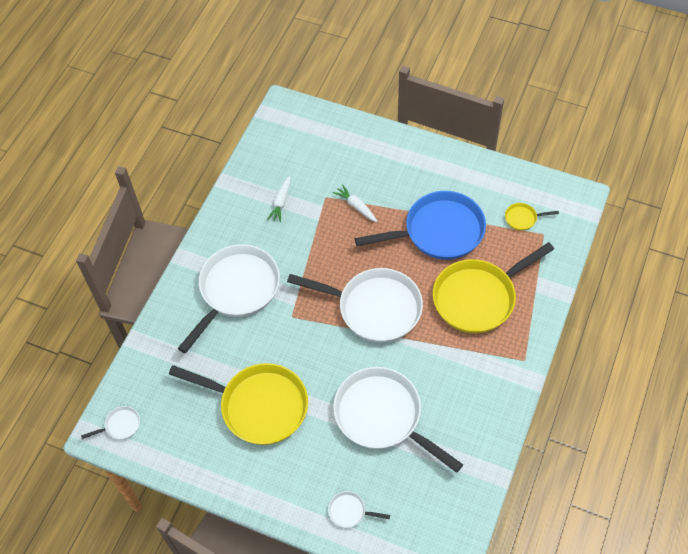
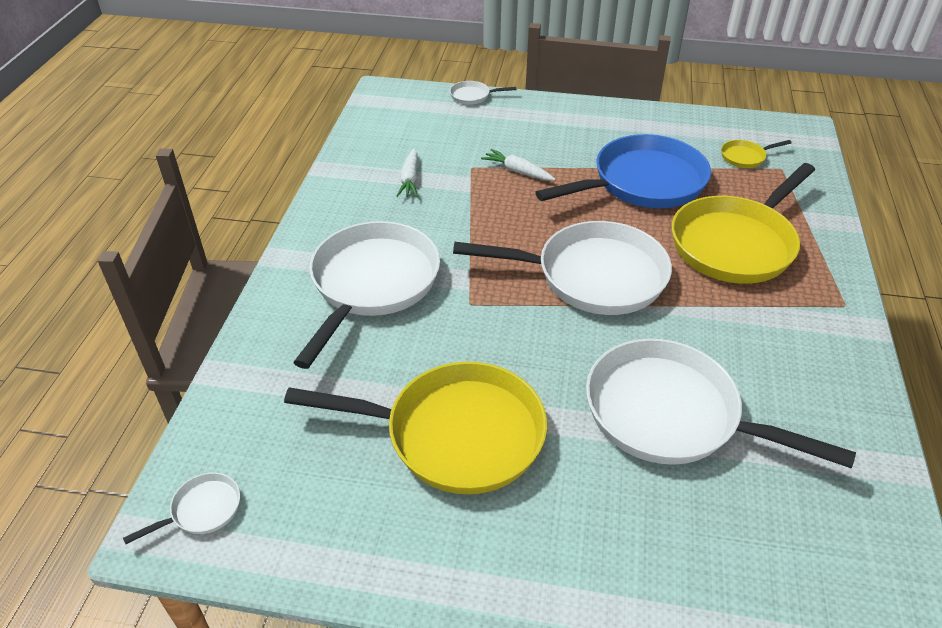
camera: 15 degrees left, 15 degrees down
white pan [328,491,390,528] -> white pan moved to [450,81,516,105]

